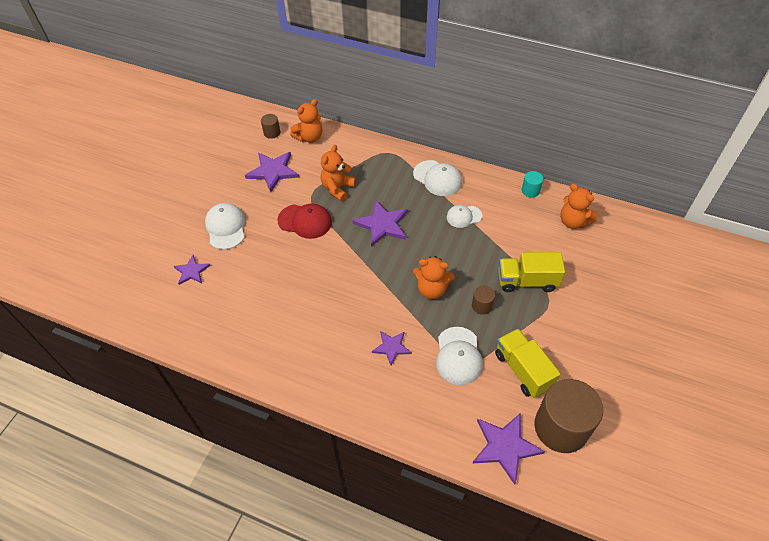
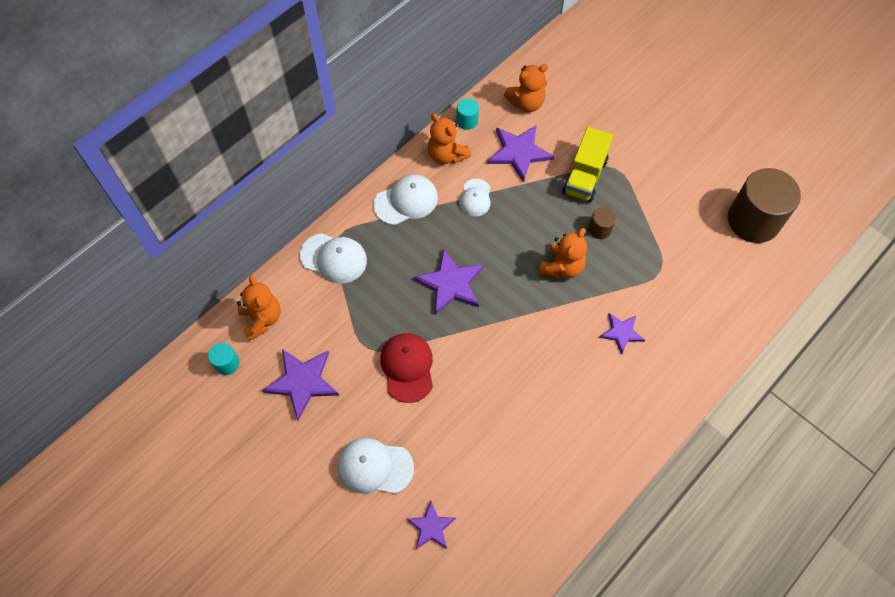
camera: 70 degrees left, 10 degrees up
brown cylinder [261,114,280,139] -> turquoise cylinder [208,343,239,375]
red cap [277,203,332,239] -> red cap turned 45 degrees counterclockwise [380,333,433,403]
orange teddy bear [320,145,356,201] -> orange teddy bear moved to [428,113,471,164]
white cap [436,327,483,385] -> white cap moved to [300,233,367,284]
purple star [473,414,545,485] -> purple star moved to [487,125,554,182]
yellow truck [495,329,561,398] -> none

